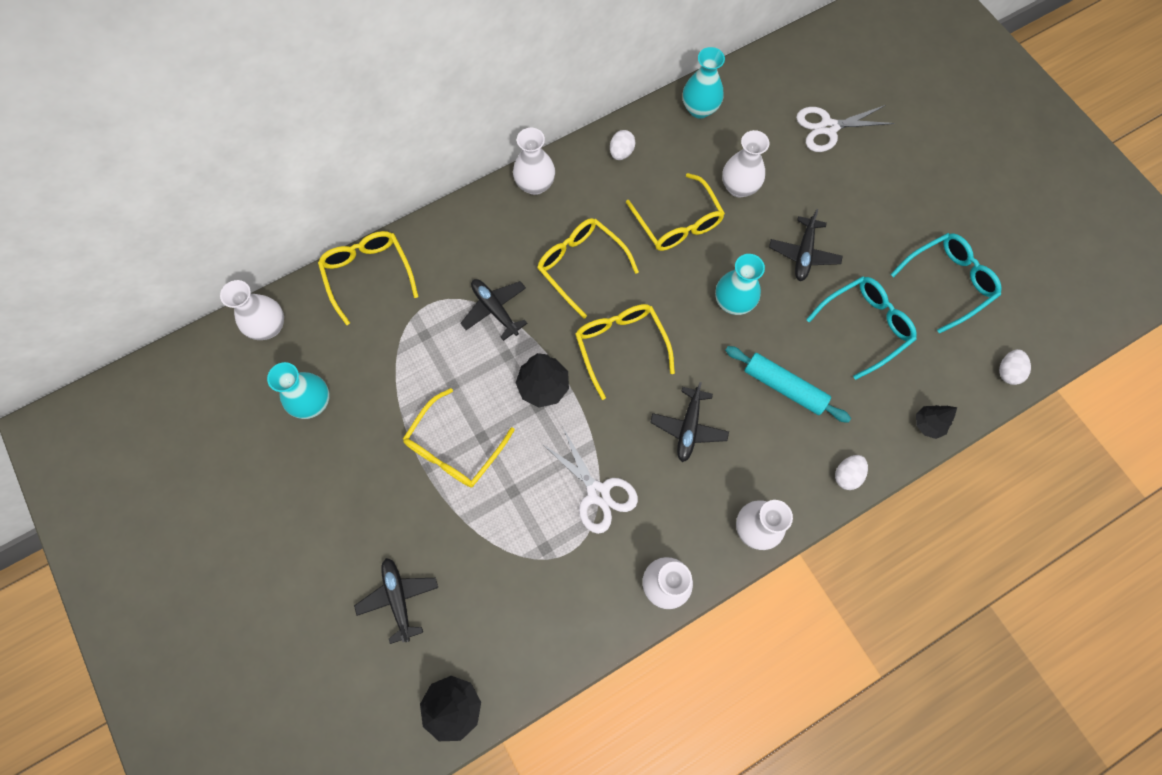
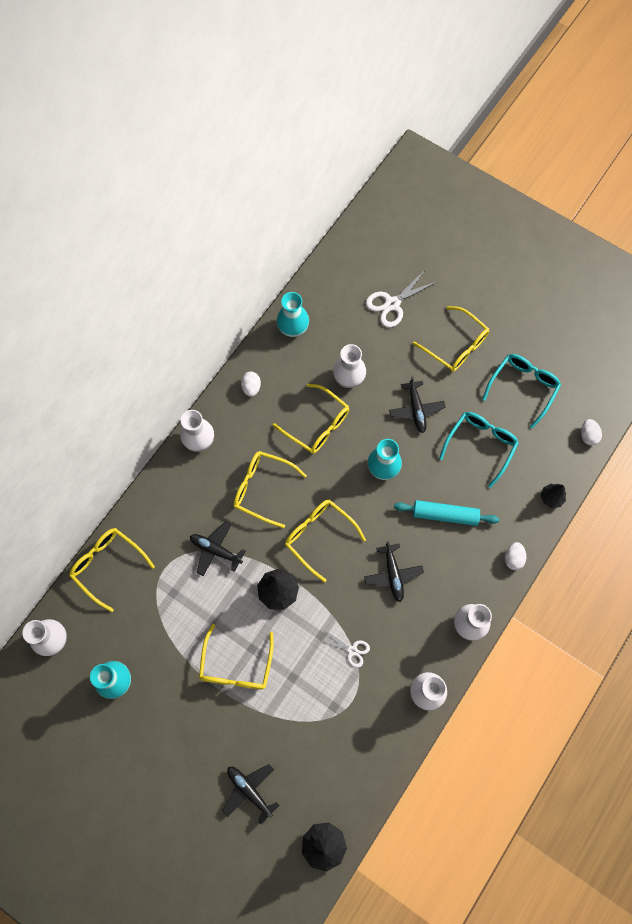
camera: 25 degrees left, 0 degrees up
white scissors [541,428,638,534] -> white scissors [321,631,370,668], size x0.58
none -> yellow glasses [413,306,489,372]

